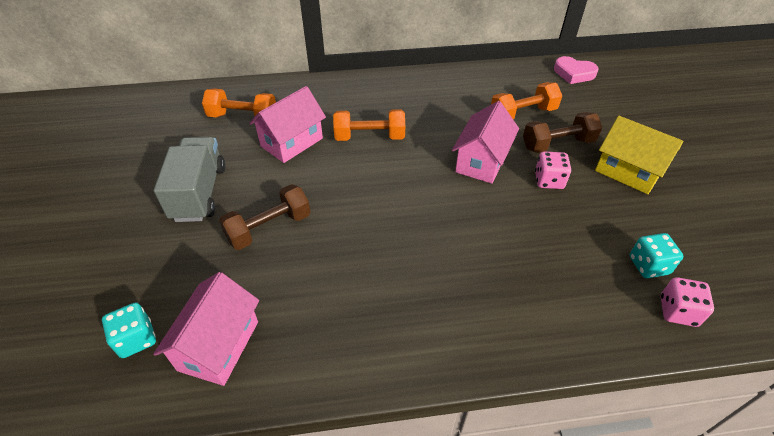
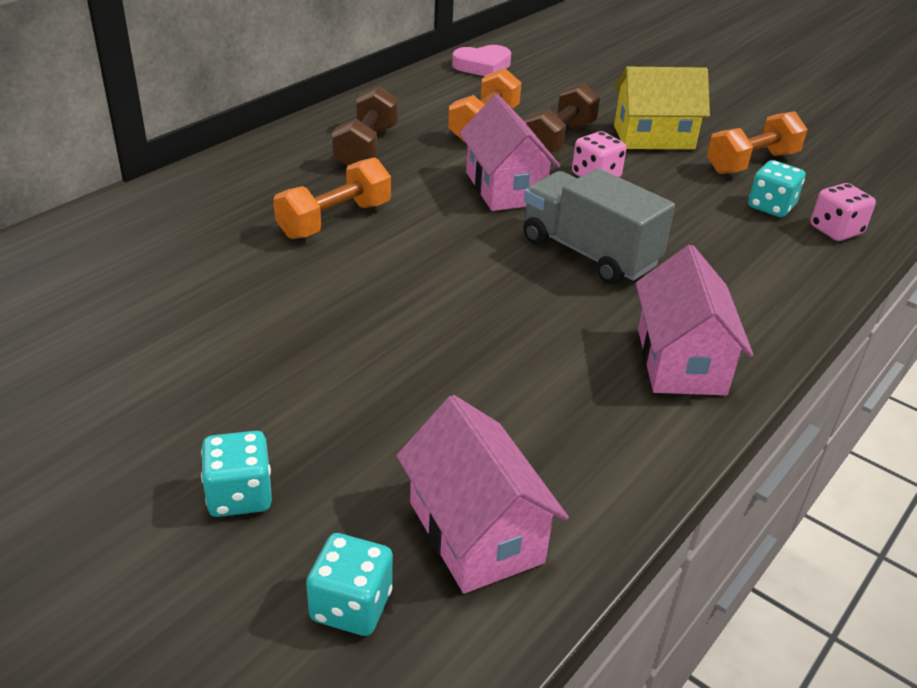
camera: 45 degrees left, 10 degrees down
grey truck [154,137,225,222] -> grey truck moved to [523,168,675,284]
orange dumbbell [202,88,276,118] -> orange dumbbell moved to [707,111,808,174]
brown dumbbell [219,184,310,250] -> brown dumbbell moved to [332,86,398,166]
pink house [249,86,326,163] -> pink house moved to [636,245,753,395]
none -> turquoise dice [201,431,272,517]

